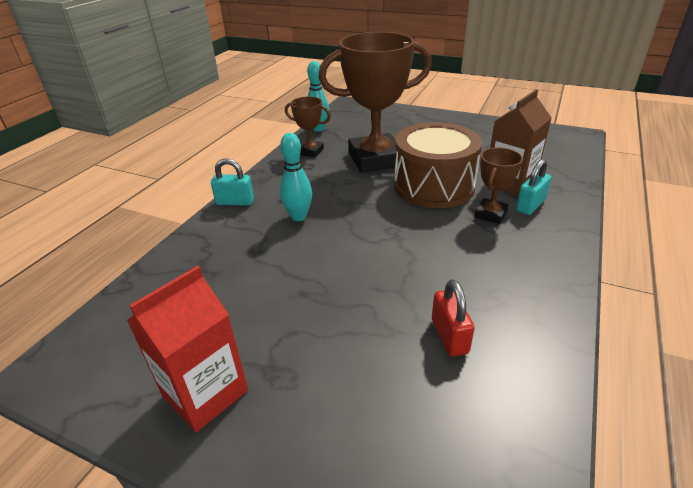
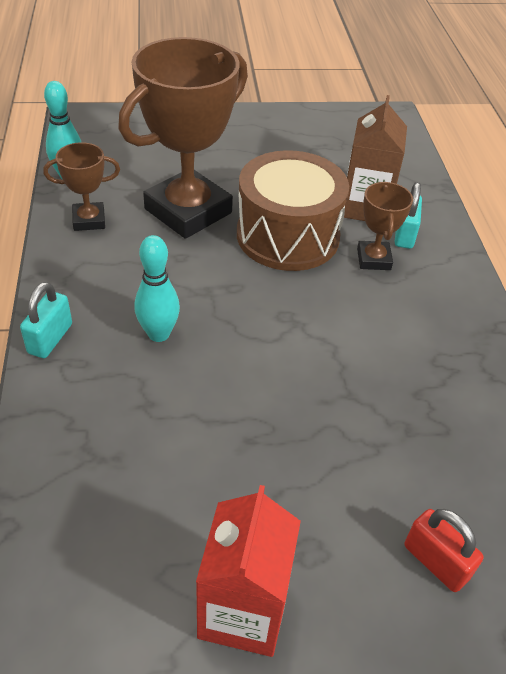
camera: 35 degrees left, 10 degrees up
turquoise padlock [211,158,254,206] -> turquoise padlock turned 45 degrees counterclockwise [20,282,72,358]
red padlock [432,279,475,357] -> red padlock moved to [404,509,484,592]

